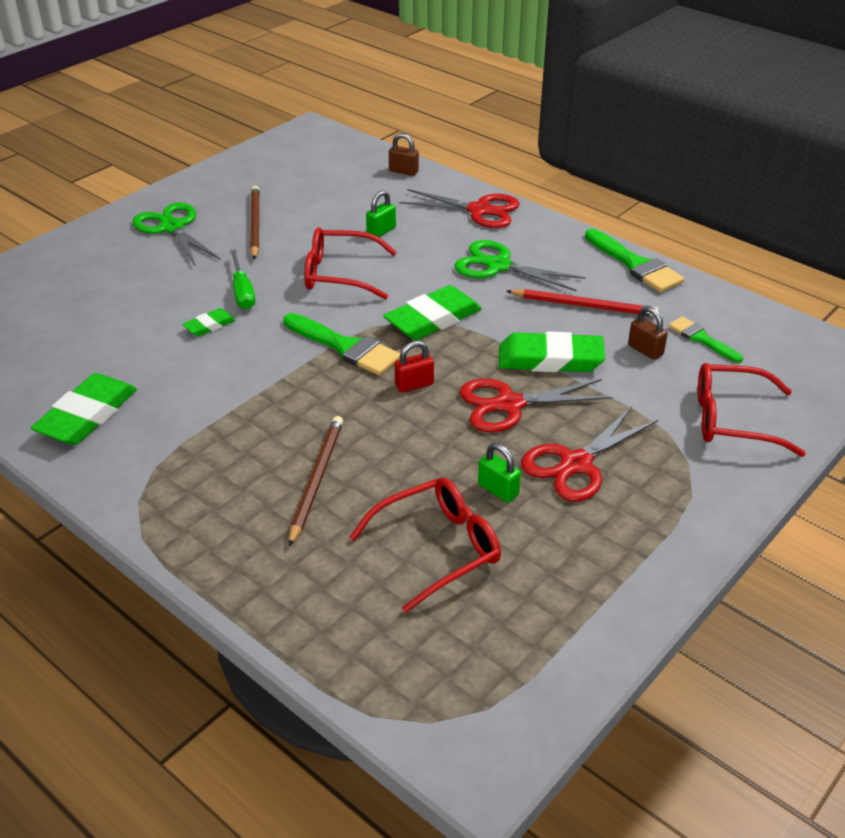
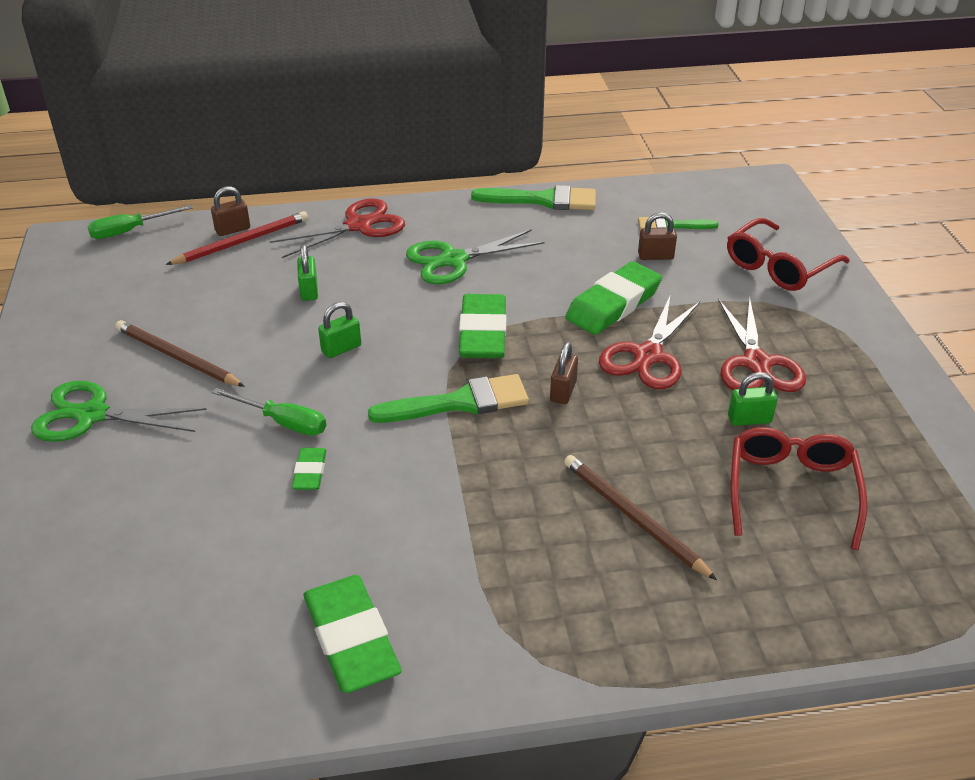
camera: 50 degrees left, 0 degrees up
red glasses [304,227,397,300] -> green padlock [318,302,361,358]
red padlock [395,341,434,392] -> brown padlock [550,342,578,404]
red pencil [507,289,659,317] -> red pencil moved to [166,211,308,265]
none -> green screwdriver [87,205,193,239]

